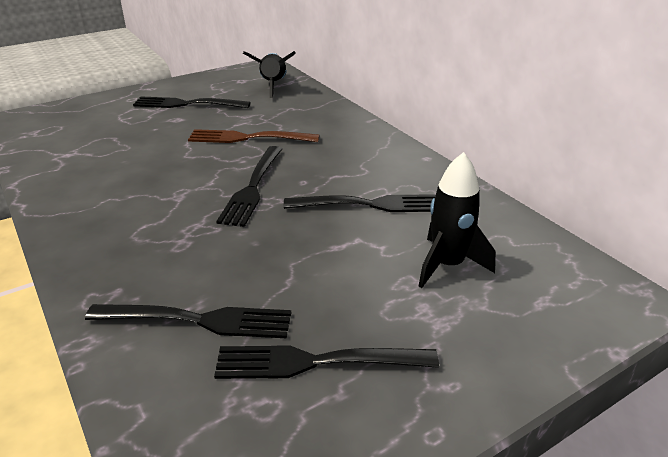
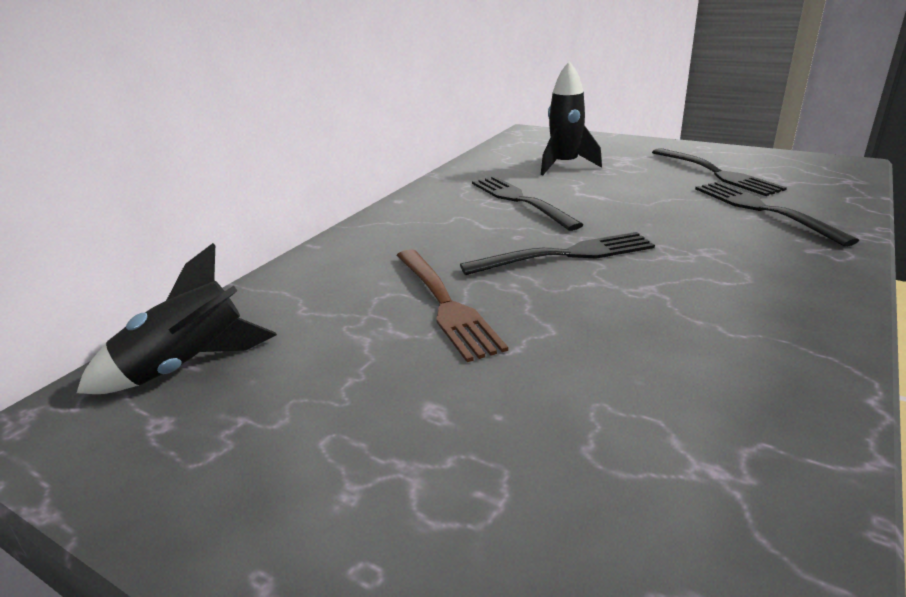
camera: 115 degrees left, 5 degrees down
black fork [133,96,251,108] -> none

